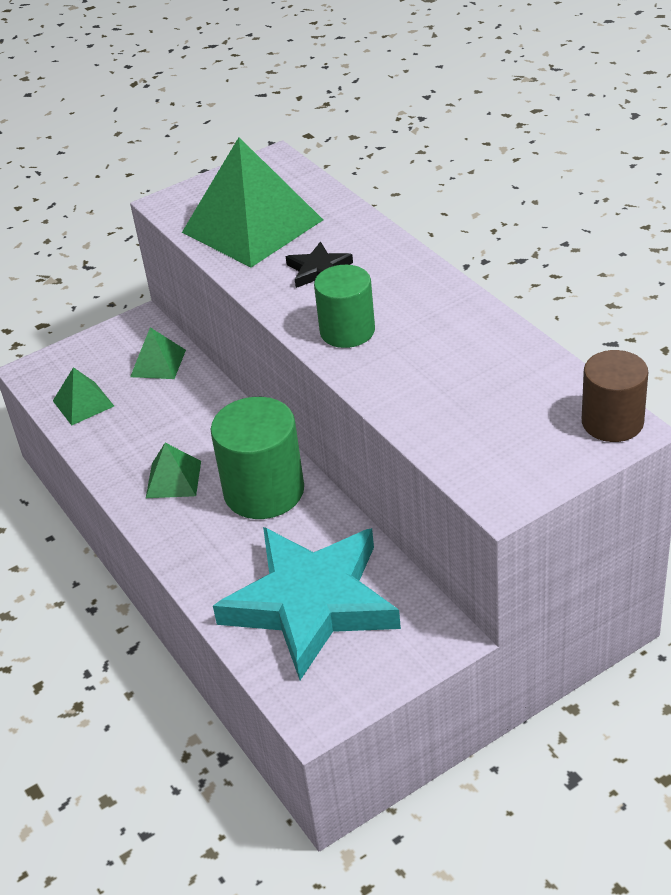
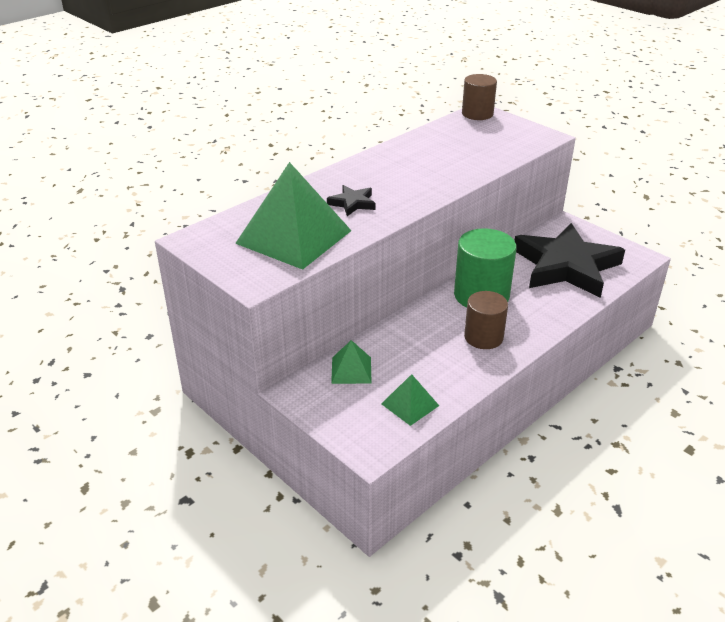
camera: 105 degrees left, 5 degrees down
green pyramid [146,443,201,498] -> brown cylinder [464,291,508,349]
turquoise star [213,527,401,680] -> black star [514,223,625,298]
green cylinder [314,265,375,348] -> none

